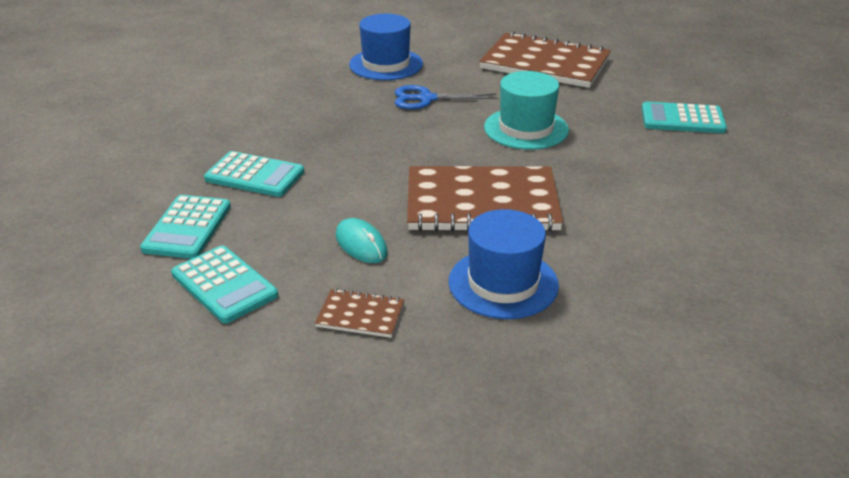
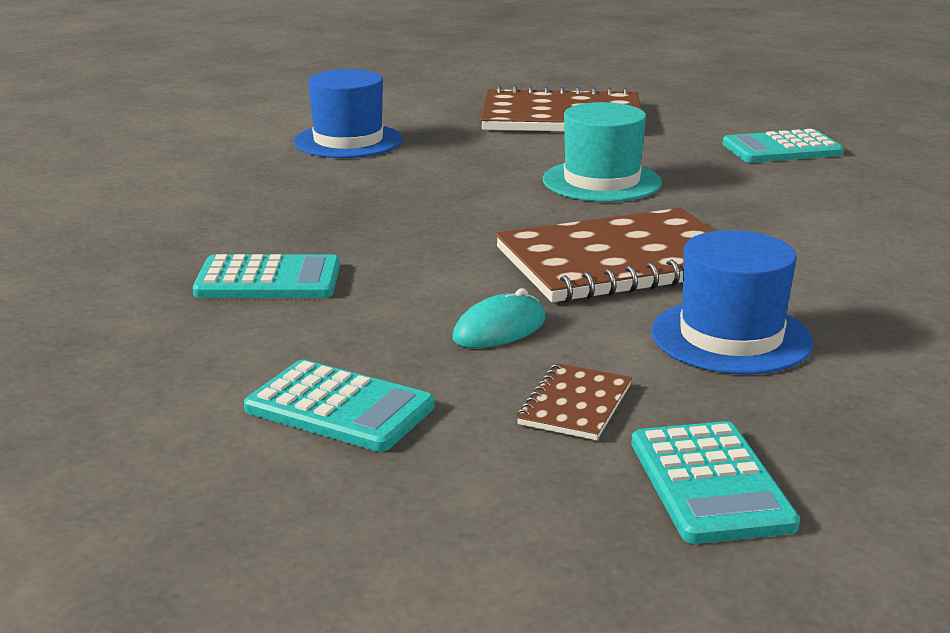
camera: 20 degrees left, 10 degrees down
turquoise calculator [140,195,231,259] -> turquoise calculator moved to [632,421,800,544]
brown notebook [315,289,405,338] -> brown notebook turned 60 degrees counterclockwise [517,363,632,440]
turquoise mouse [336,218,388,263] -> turquoise mouse turned 75 degrees counterclockwise [452,288,546,348]
blue scissors [395,85,498,110] -> none

